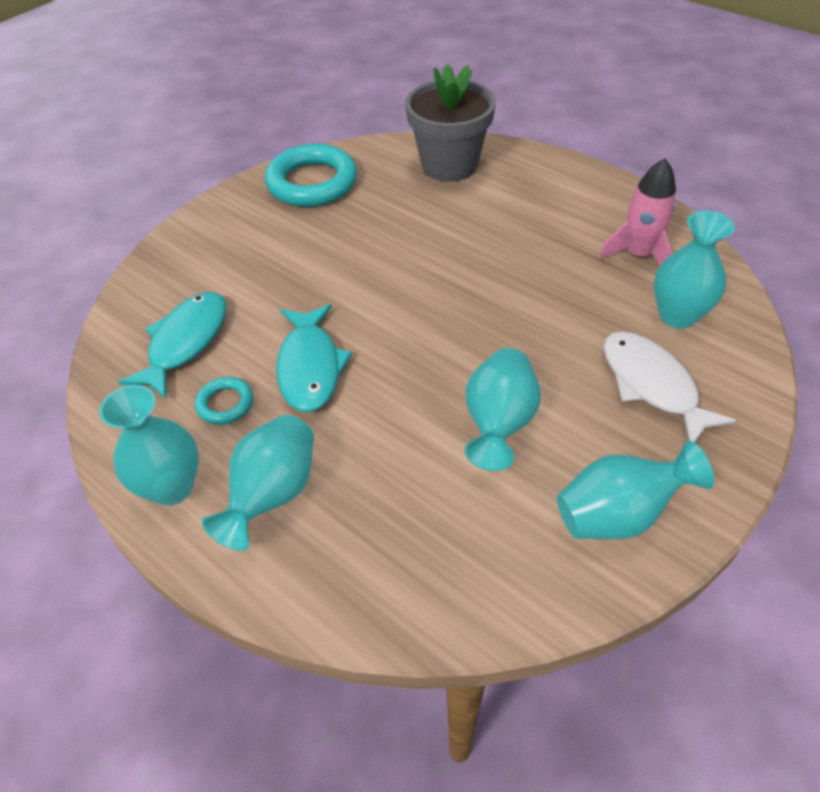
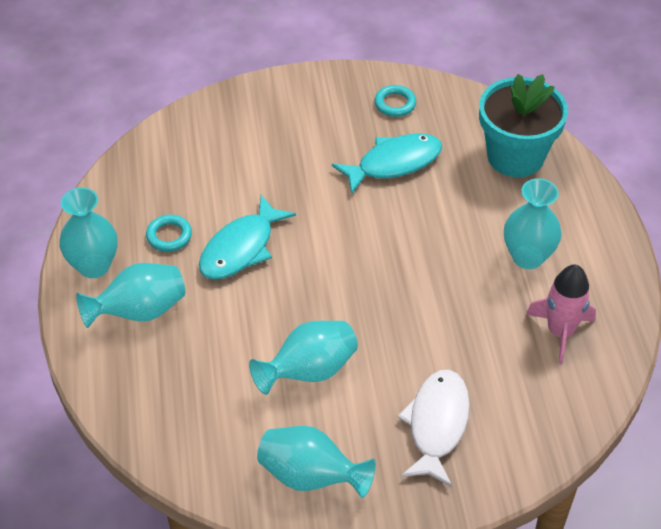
camera: 40 degrees right, 0 degrees up
turquoise fish [118,292,226,398] -> turquoise fish moved to [332,134,442,195]
turquoise ring [265,144,357,207] -> turquoise ring [374,85,416,117], size x0.47
grey flower pot [405,64,496,181] -> turquoise flower pot [479,74,568,177]
turquoise vase [654,210,735,329] -> turquoise vase moved to [504,178,562,269]

